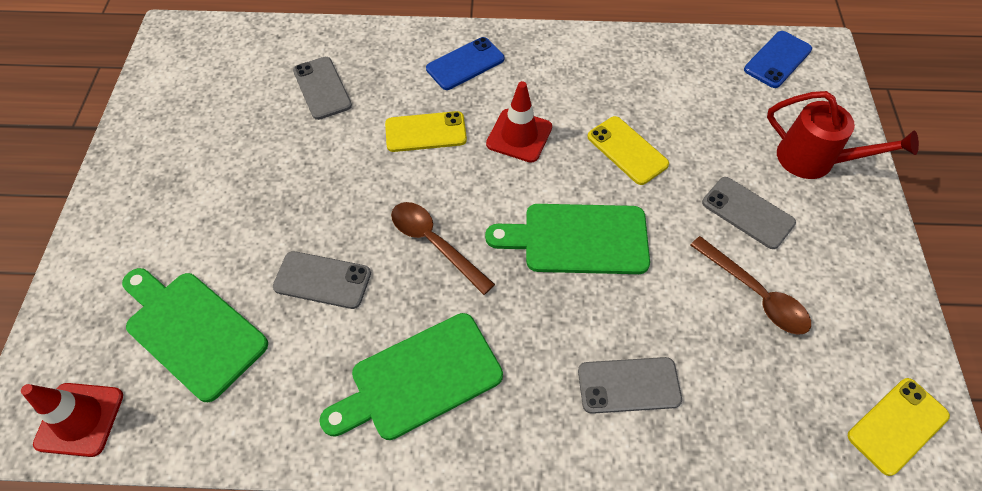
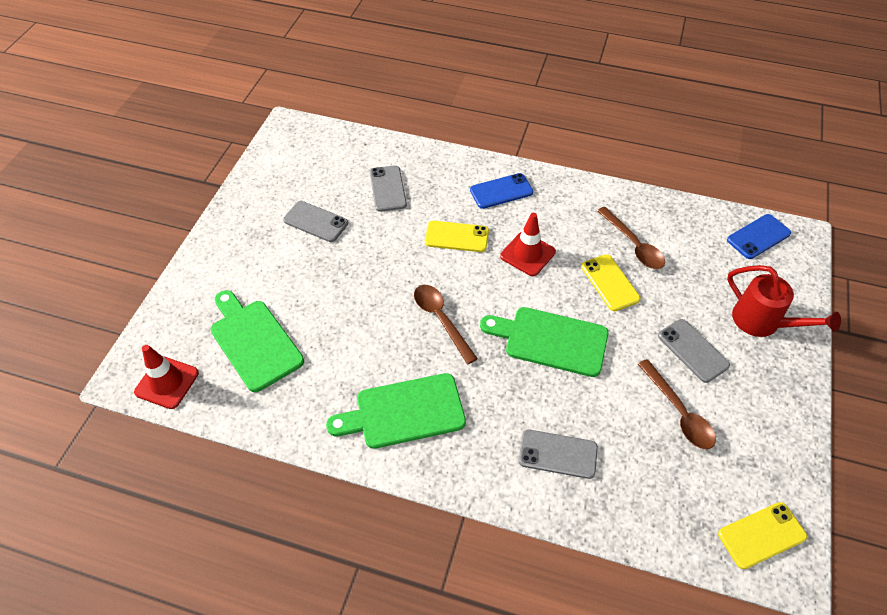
camera: 15 degrees right, 5 degrees down
grey phone [273,251,371,309] -> grey phone moved to [283,201,348,242]
none -> brown spoon [597,207,665,269]

